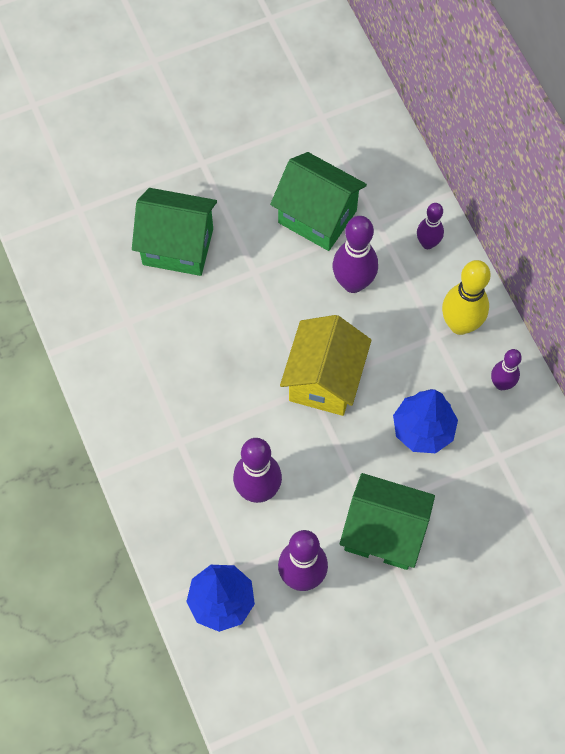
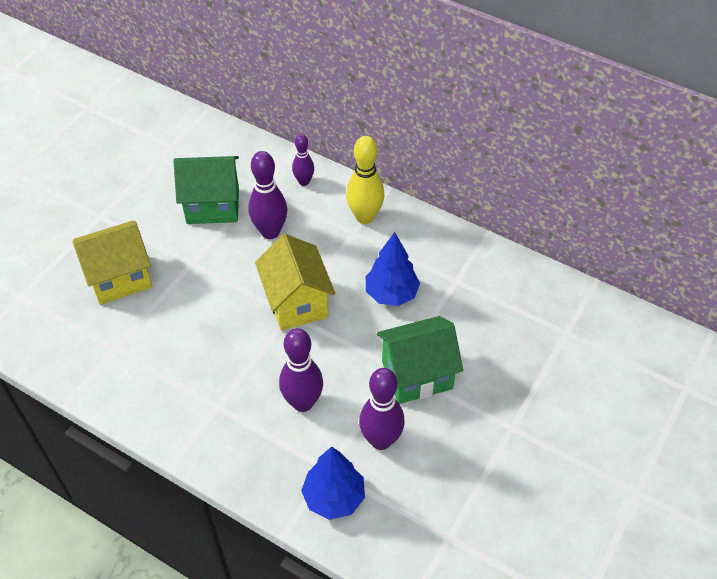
camera: 35 degrees left, 15 degrees down
green house [132,188,217,276] -> yellow house [73,221,152,304]
purple bowling pin [491,349,522,390] -> none

